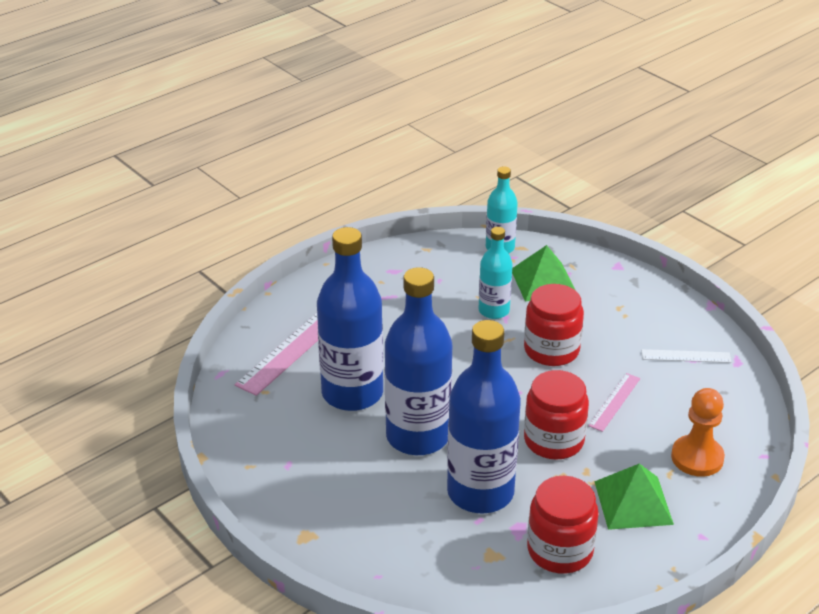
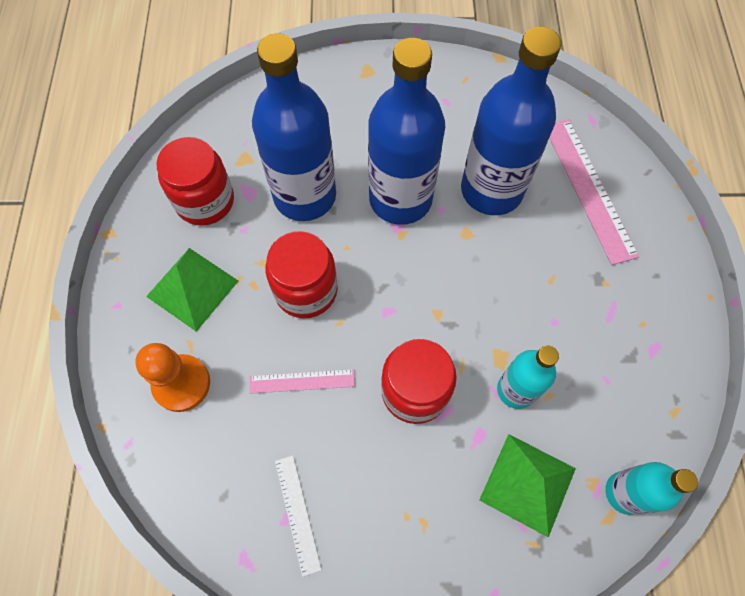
camera: 130 degrees right, 30 degrees up
pink ruler [588,373,640,432] -> pink ruler turned 75 degrees counterclockwise [249,369,355,394]
white ruler [641,349,731,363] -> white ruler turned 60 degrees counterclockwise [275,456,322,577]

